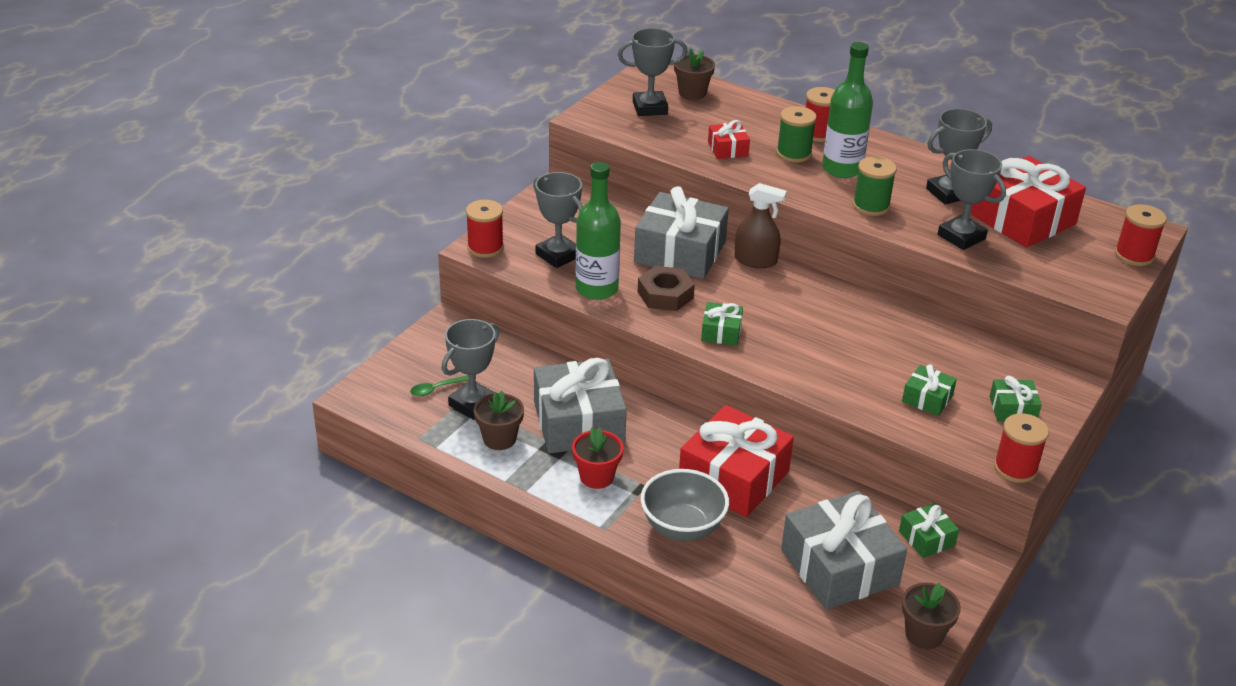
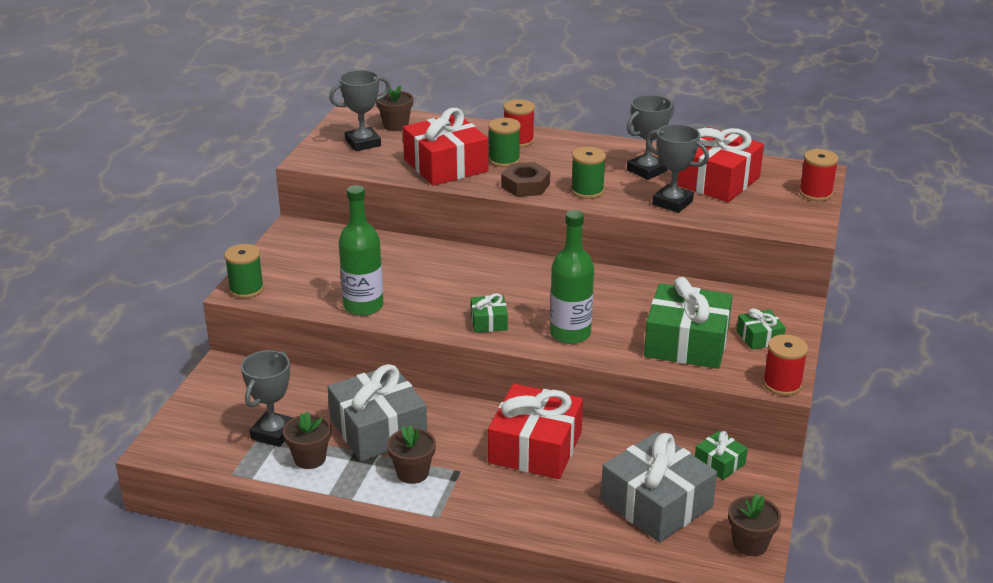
camera: 15 degrees left, 5 degrees down
green spoon [410,375,469,396] -> none
red spool [466,200,504,258] -> green spool [224,244,264,299]
grey trophy [533,172,583,268] -> none
red flower pot [572,427,624,489] -> brown flower pot [387,425,436,484]
grey gift [634,186,729,279] -> none
brown nut [638,266,695,311] -> brown nut moved to [501,162,550,197]
grey bowl [641,469,729,541] -> none
red gift [708,120,750,159] -> red gift [403,108,488,186], size x2.10
brown spray bottle [734,183,787,268] -> none
green bottle [822,42,873,178] -> green bottle moved to [550,210,594,344]
green gift [902,364,957,416] -> green gift [644,277,733,369], size x2.10

